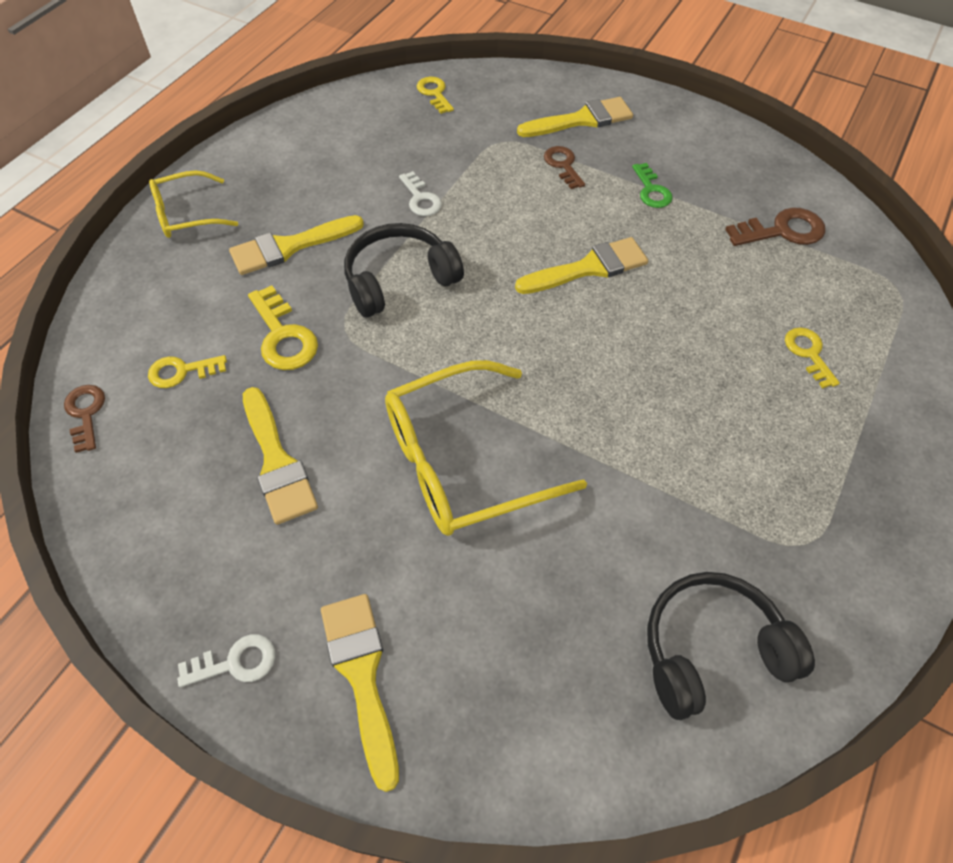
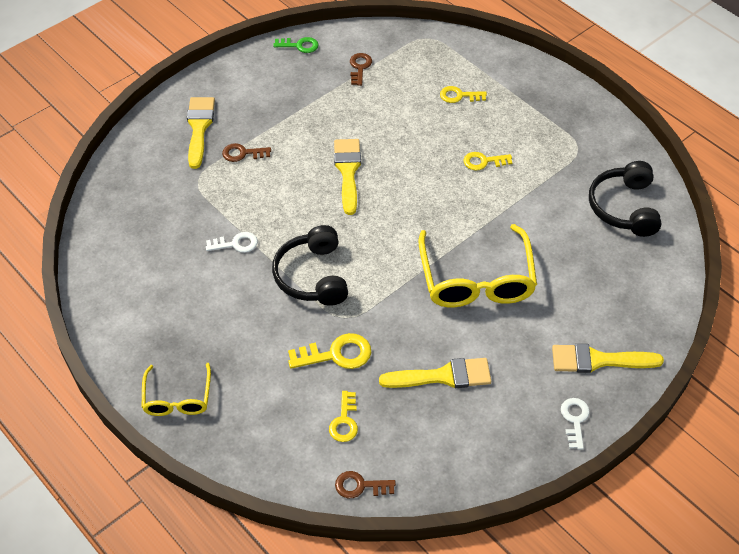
camera: 70 degrees left, 5 degrees down
yellow brush [229,215,364,275] -> none
yellow key [417,77,454,114] -> yellow key moved to [463,152,512,171]
green key [632,163,673,208] -> green key moved to [273,37,318,53]
brown key [725,207,825,246] -> brown key [350,53,372,86], size x0.67

